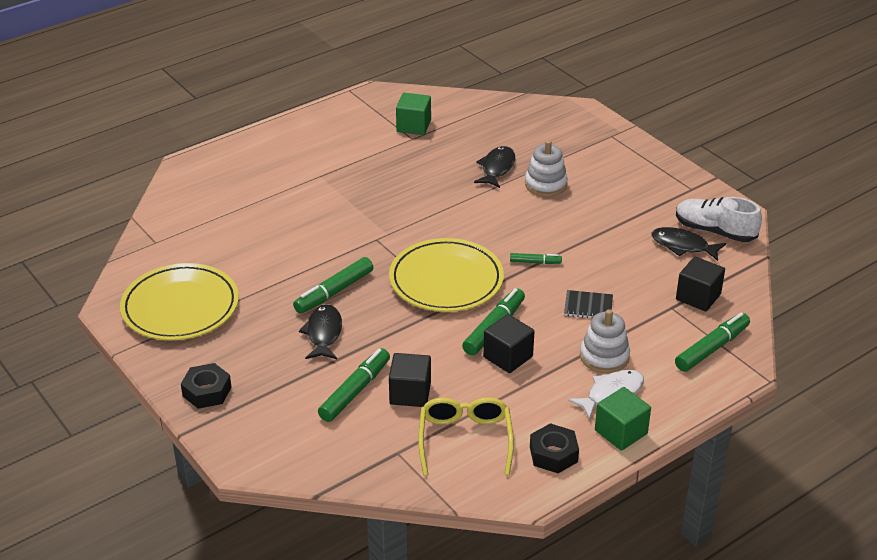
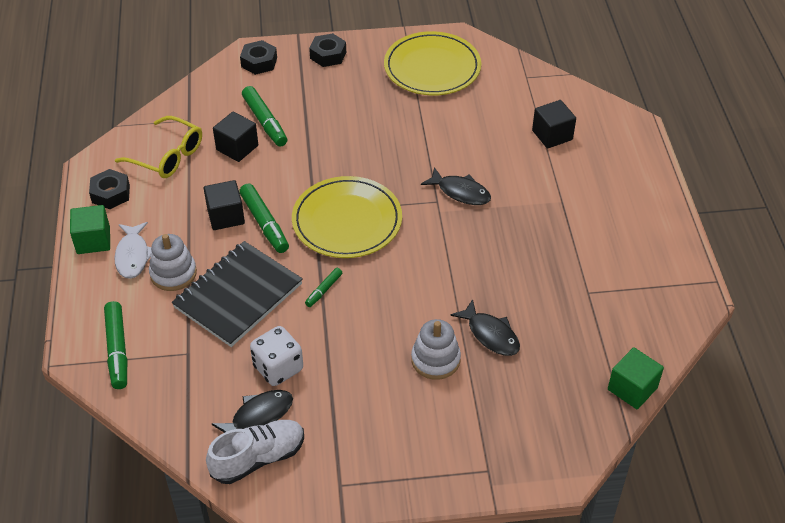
camera: 120 degrees right, 10 degrees up
green marker [293,257,373,314] -> none
black fish [299,304,342,359] -> black fish moved to [421,167,491,205]
green cube [396,93,431,135] -> green cube moved to [608,347,664,409]
black notebook [564,290,613,318] -> black notebook [172,241,303,347], size x2.27
black cube [676,256,725,311] -> black cube moved to [532,100,576,149]
none -> black nut [240,40,277,75]
none -> white dice [250,326,303,386]

